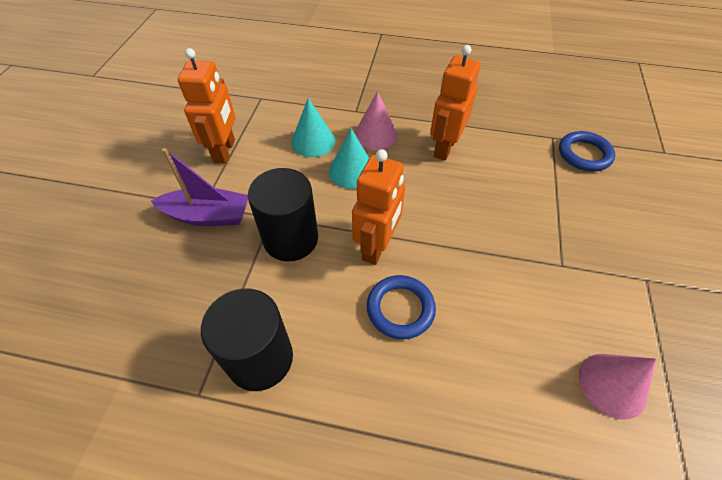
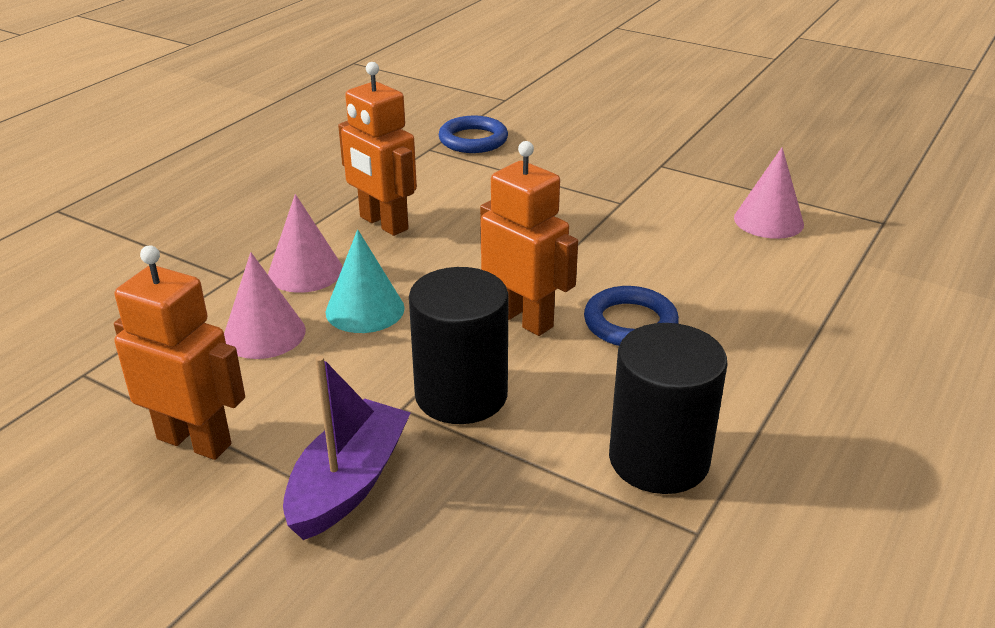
camera: 70 degrees left, 20 degrees down
turquoise cone [291,98,335,157] -> pink cone [224,252,306,359]

